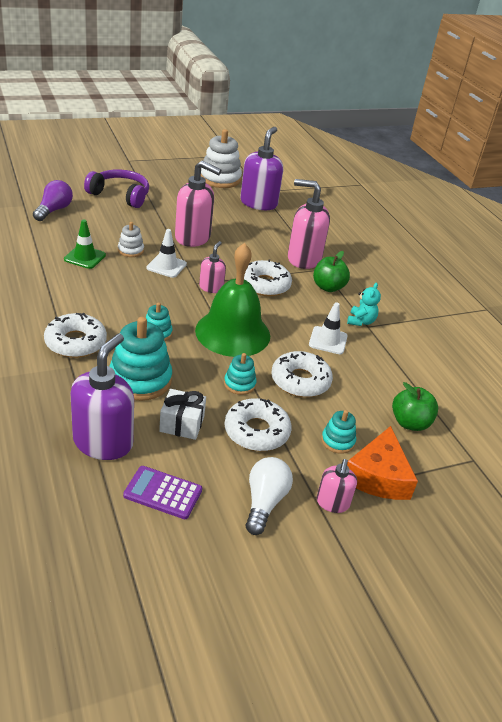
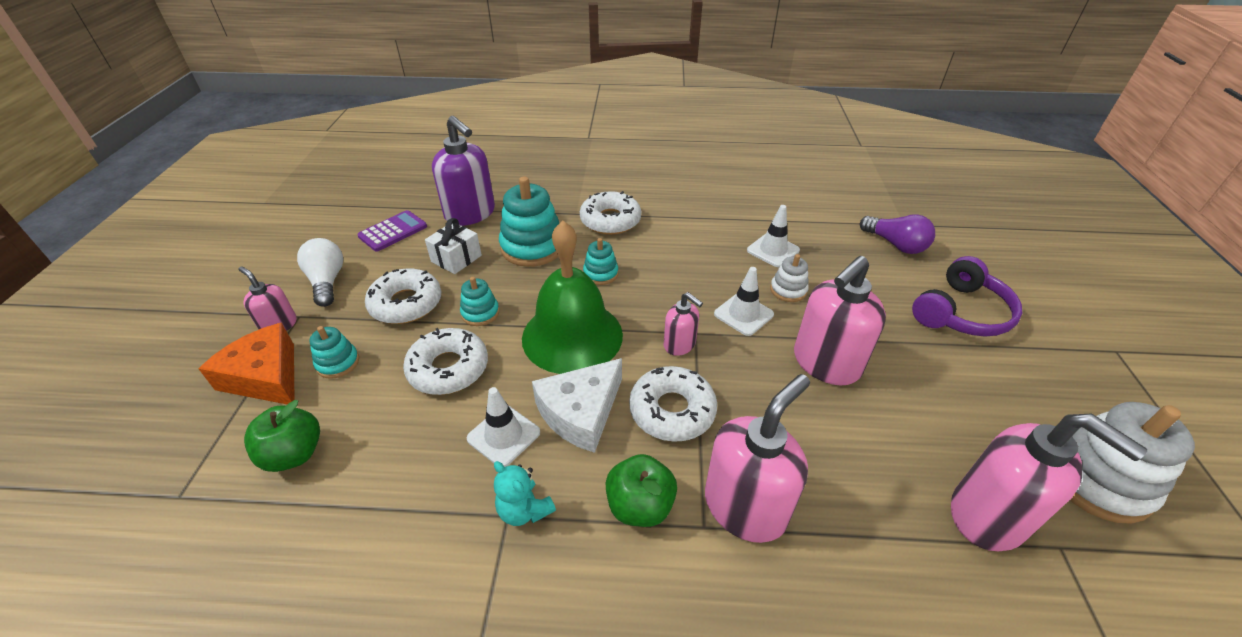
camera: 120 degrees right, 5 degrees up
green traffic cone [64,220,106,269] -> white traffic cone [747,205,800,267]
purple soap dispenser [240,127,283,210] -> pink soap dispenser [951,414,1147,551]
white light bulb [246,457,293,535] -> white light bulb turned 150 degrees counterclockwise [297,238,343,307]
none -> white cheese [532,358,622,453]

